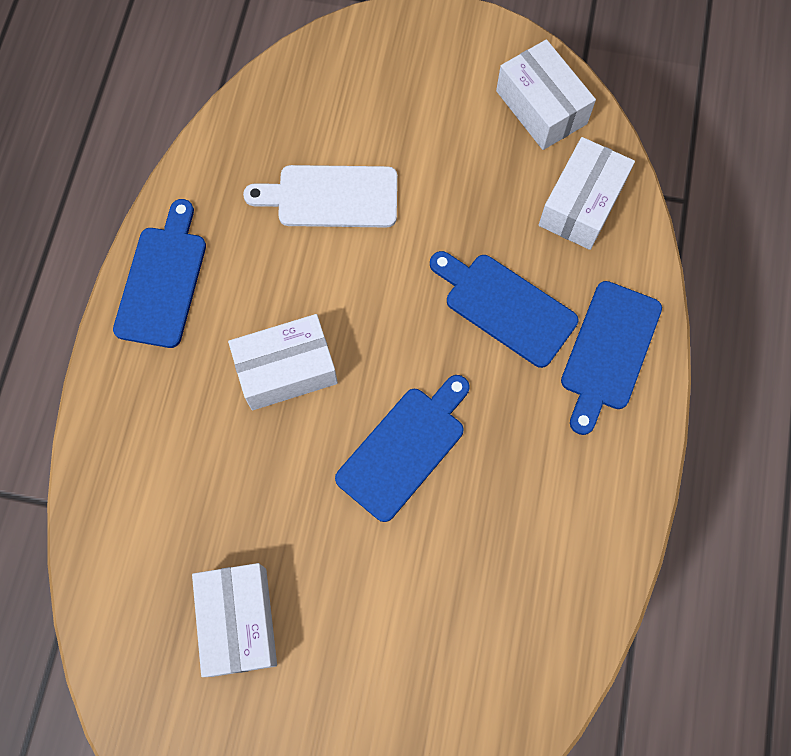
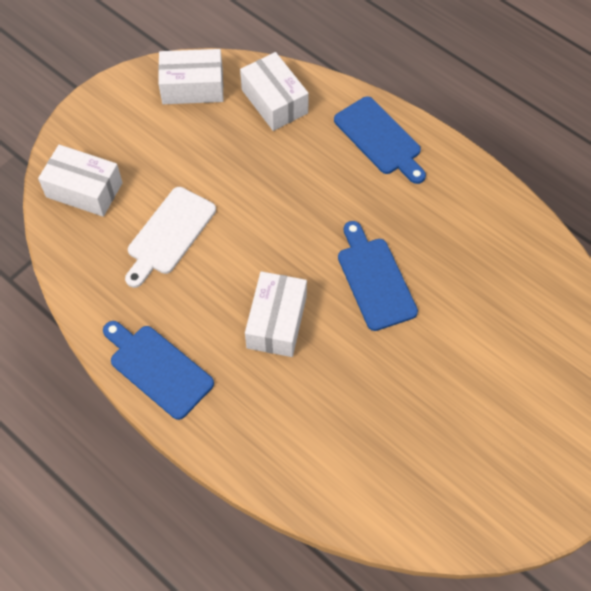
camera: 60 degrees left, 10 degrees down
white box [192,563,277,677] -> white box moved to [38,145,123,217]
blue cutting board [430,251,578,368] -> none

